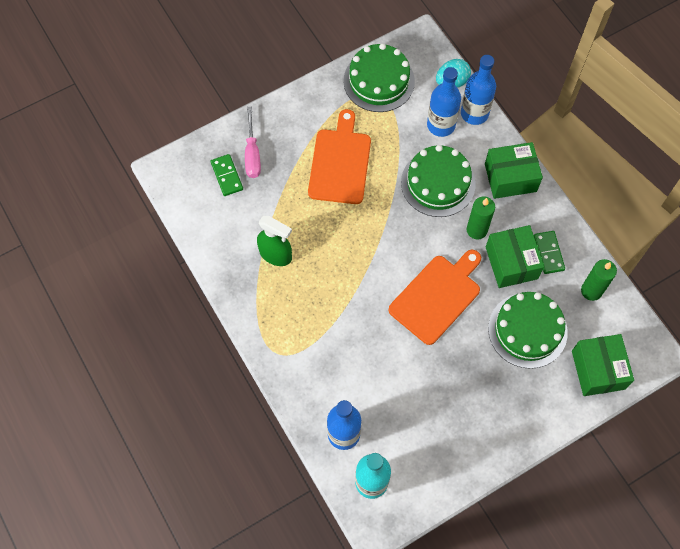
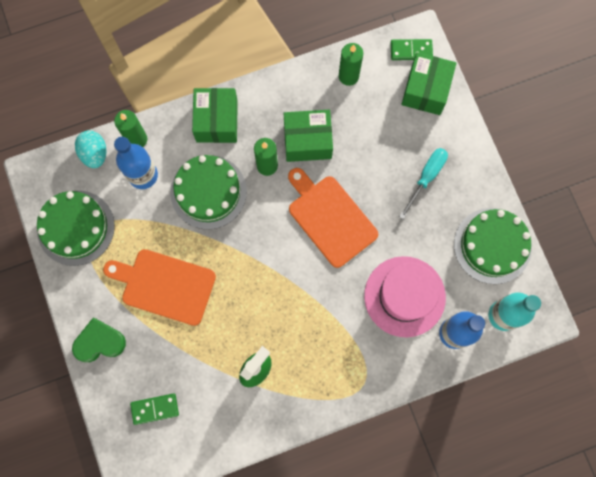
camera: 80 degrees left, 10 degrees up
pink screwdriver [245,107,261,178] -> none
blue bottle [461,55,496,125] -> green candle [114,110,147,147]
green cake [488,292,568,369] -> green cake moved to [454,208,532,284]
green domino [534,231,565,274] -> green domino moved to [391,39,433,60]
green box [572,334,634,396] -> green box turned 75 degrees counterclockwise [402,52,456,115]
none -> green heart [72,317,126,362]
none -> pink hat [364,256,446,337]
none -> turquoise screwdriver [399,148,448,219]

